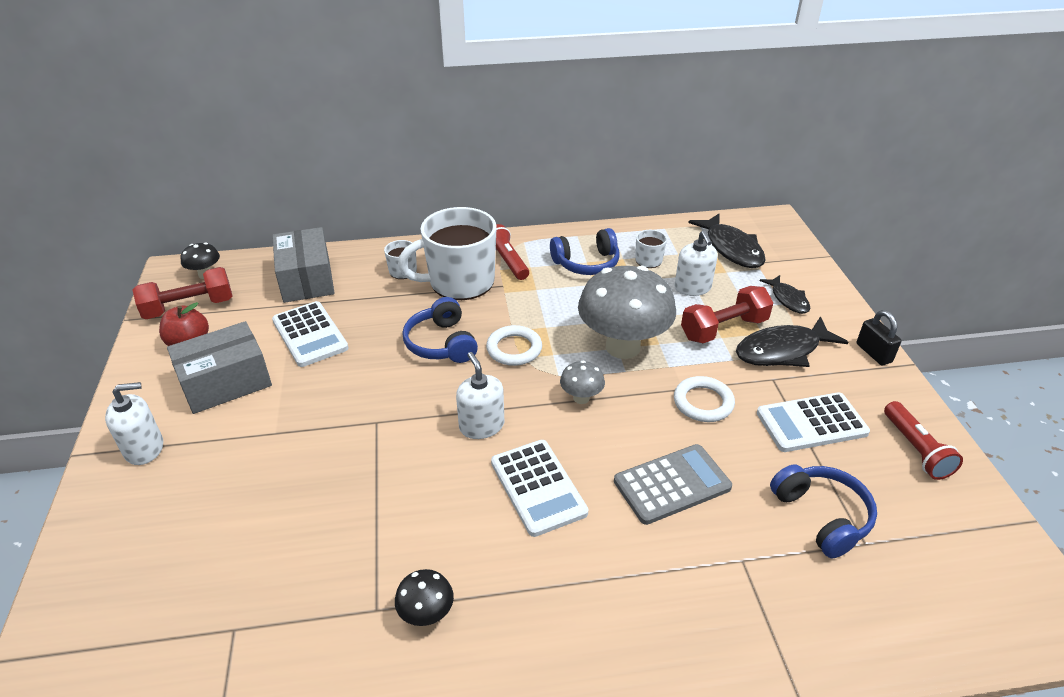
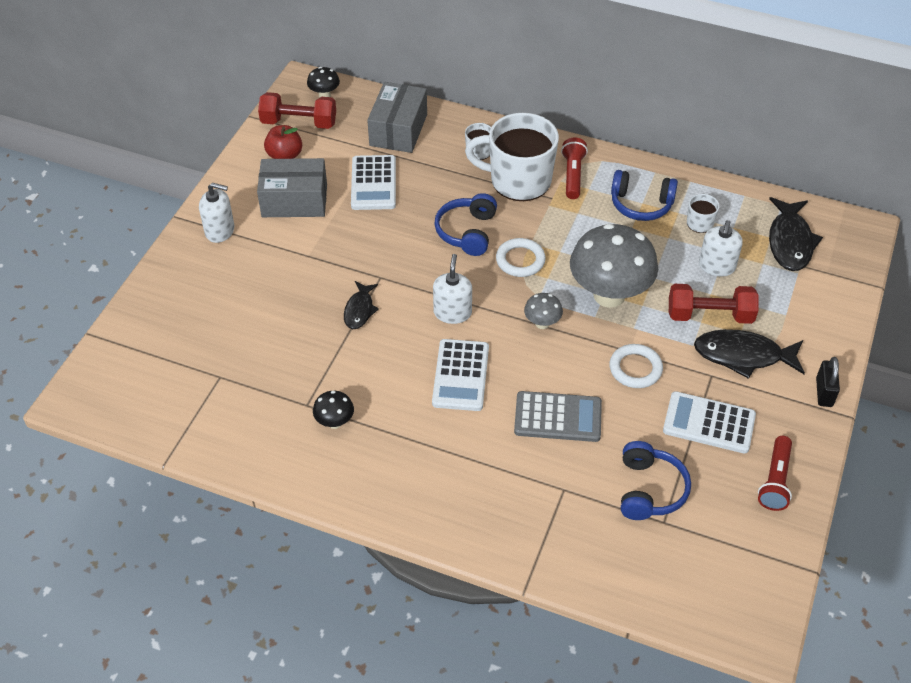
camera: 30 degrees right, 10 degrees up
black fish [760,275,810,314] -> black fish moved to [344,281,379,329]

